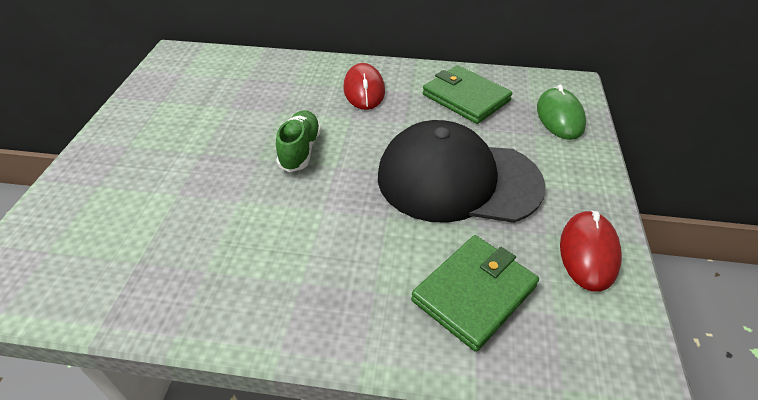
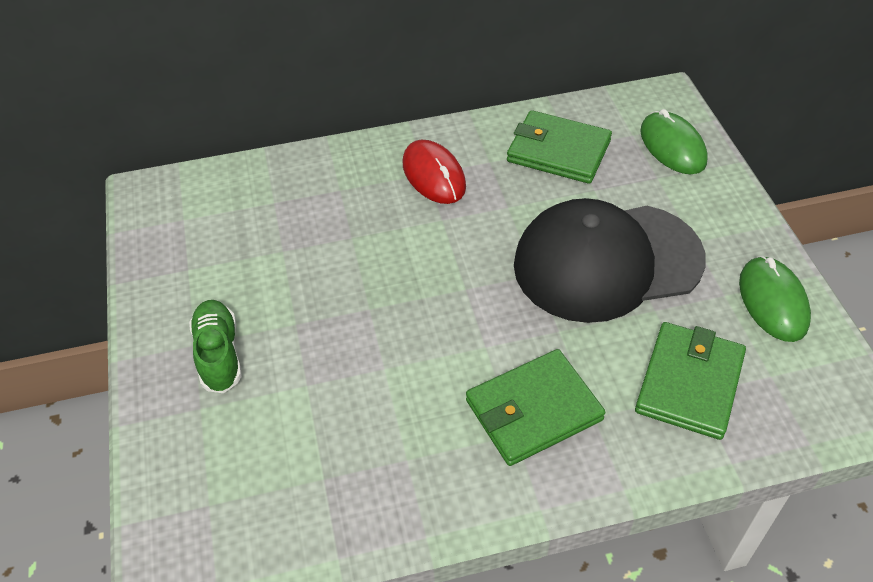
camera: 20 degrees left, 5 degrees up
green shoe [276,110,321,172] -> green shoe moved to [189,300,242,393]
red mouse [560,211,622,292] -> green mouse [739,256,811,342]
none -> green wallet [466,349,605,466]

